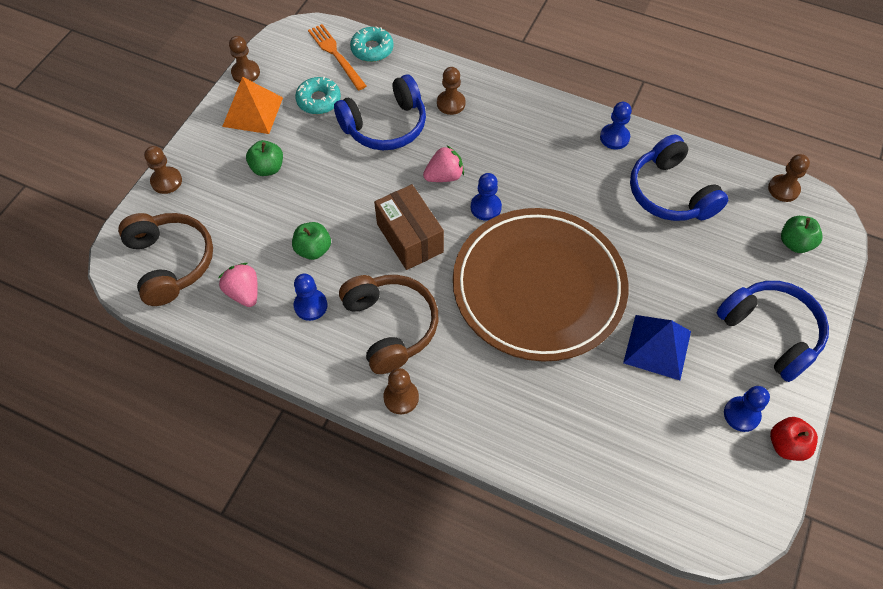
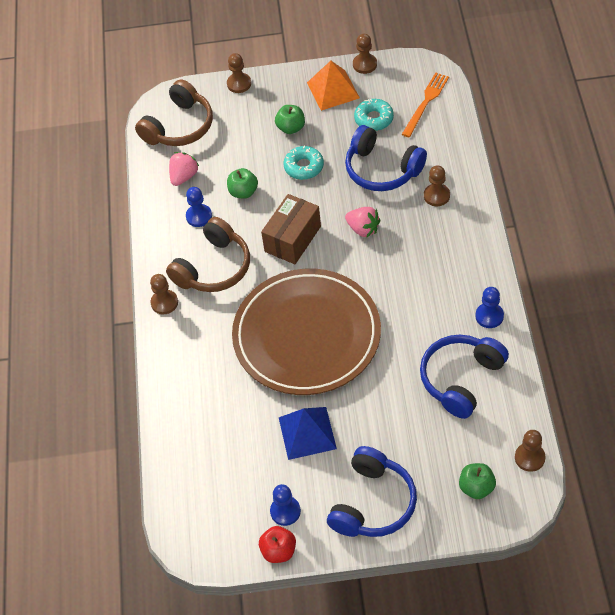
camera: 65 degrees right, 5 degrees down
turquoise donut [350,26,394,62] -> turquoise donut moved to [284,146,324,180]
blue pawn [471,173,502,221] -> none

